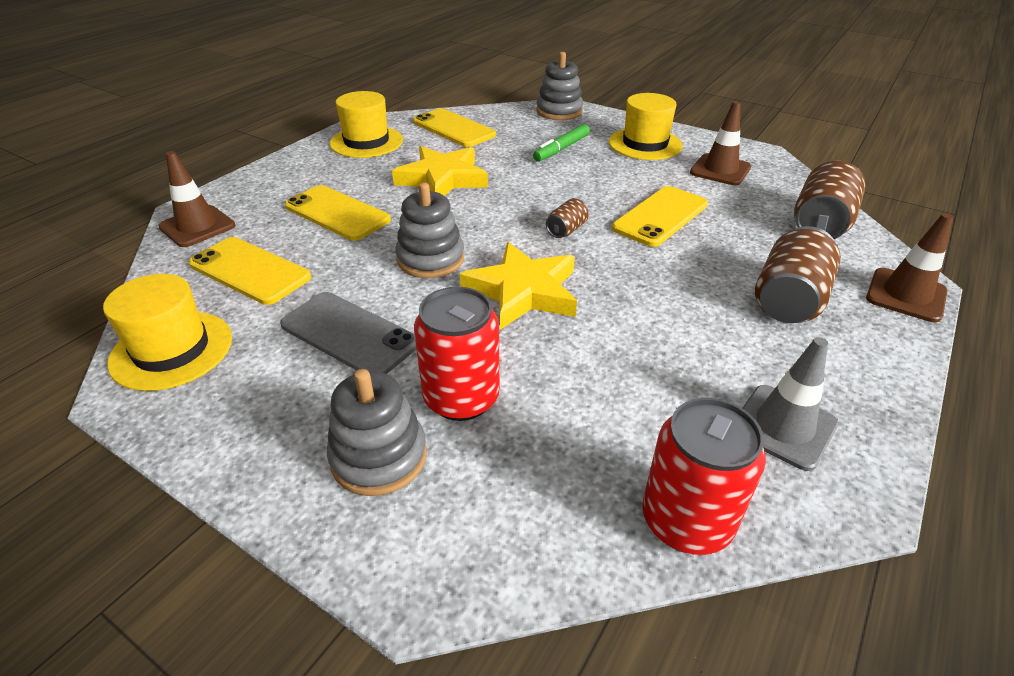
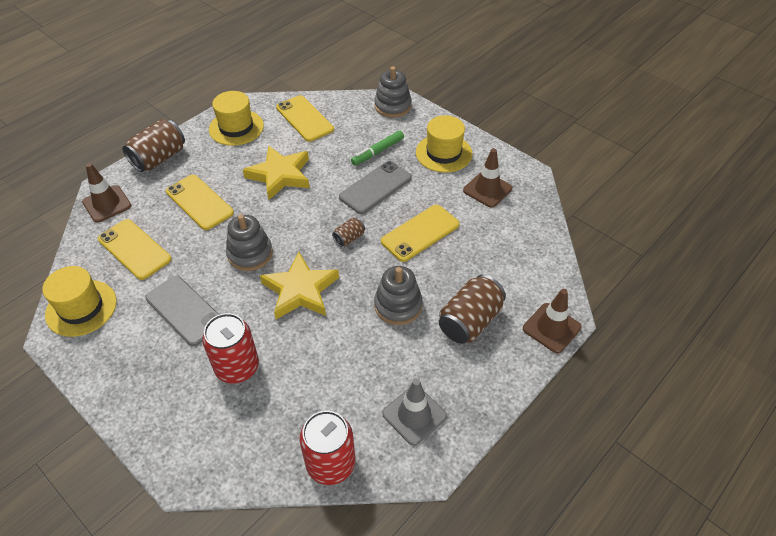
camera: 10 degrees right, 10 degrees up
grey stacking toy [327,369,427,496] -> grey stacking toy moved to [374,266,423,325]
brown can [794,161,866,239] -> brown can moved to [122,119,185,172]
none -> grey phone [339,161,412,214]

